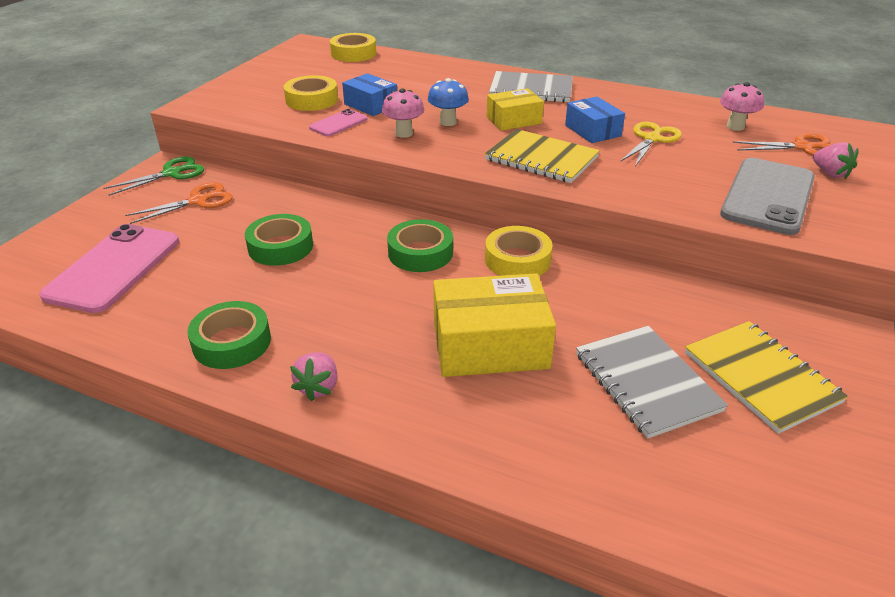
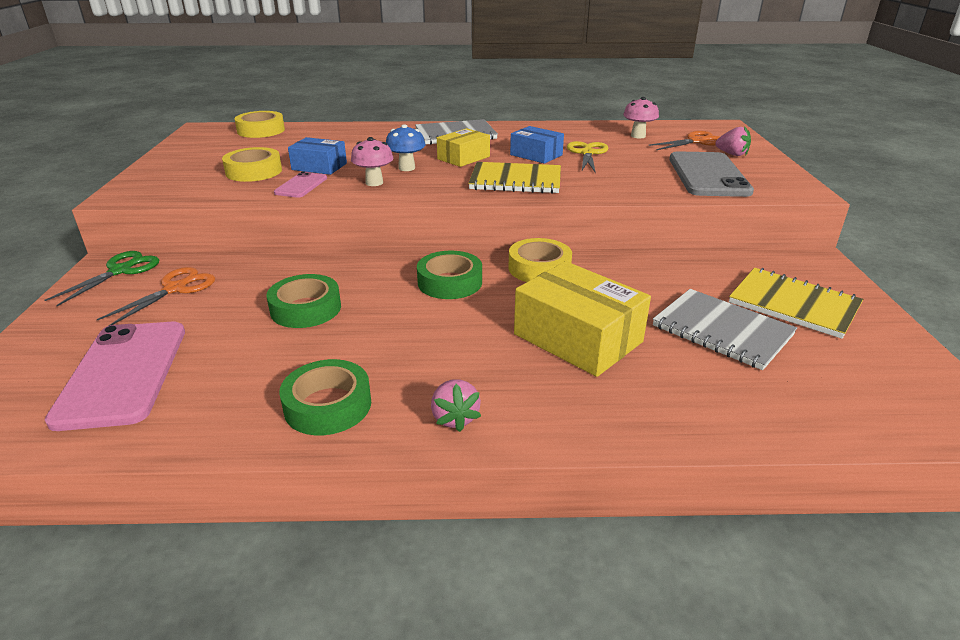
camera: 25 degrees left, 5 degrees down
yellow box [433,273,556,377] -> yellow box turned 75 degrees clockwise [514,261,651,377]

